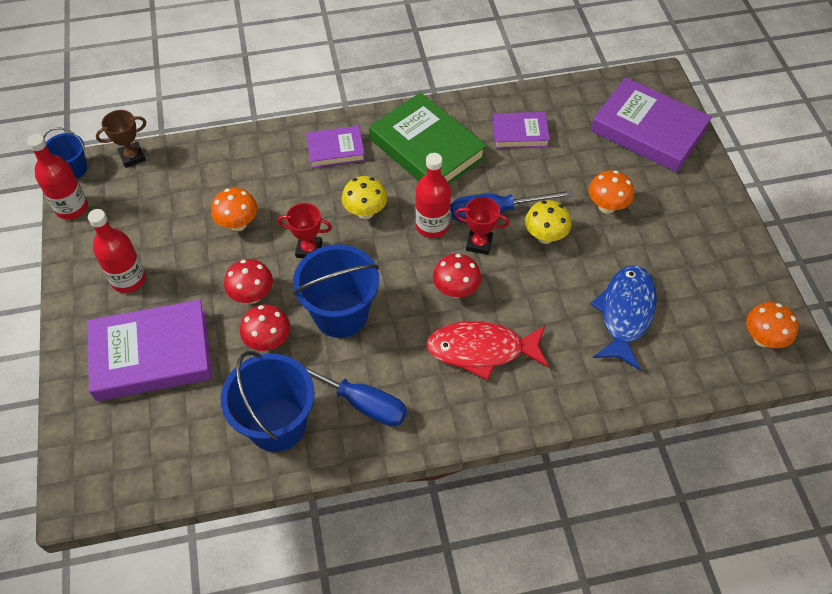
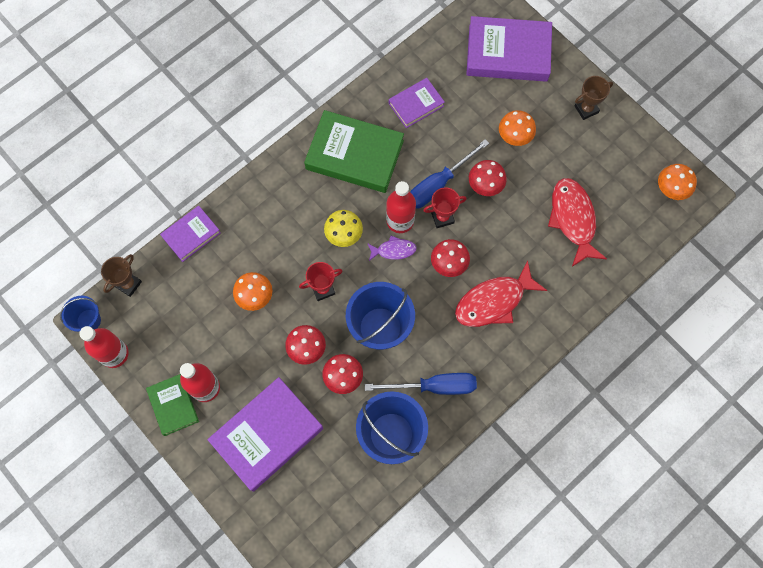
camera: 30 degrees left, 15 degrees up
purple book [306,126,365,168] -> purple book moved to [160,206,221,262]
yellow mushroom [525,200,571,244] -> red mushroom [469,160,507,196]
blue fish [591,265,657,370] -> red fish [548,178,607,267]
none -> green book [146,374,199,436]
none -> purple fish [367,236,417,261]
none -> brown trophy [575,76,613,120]

